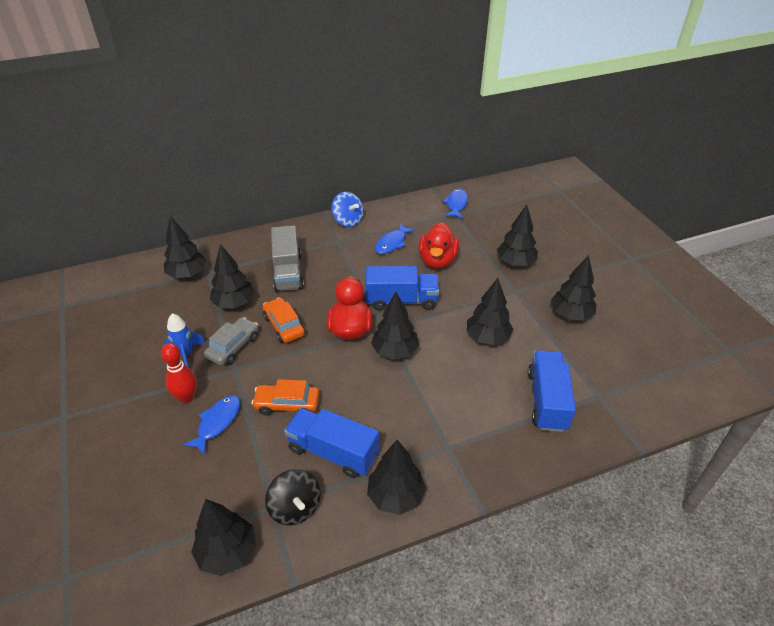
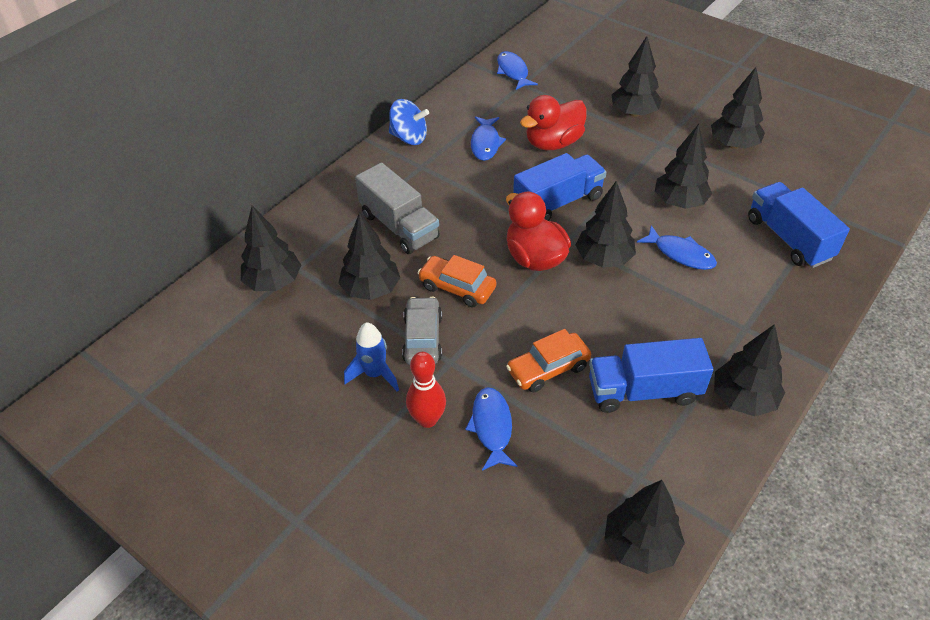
camera: 30 degrees left, 5 degrees up
black spinning top [265,469,320,525] -> none
red duck [418,222,459,269] -> red duck turned 75 degrees clockwise [520,95,587,150]
none -> blue fish [637,225,717,270]

